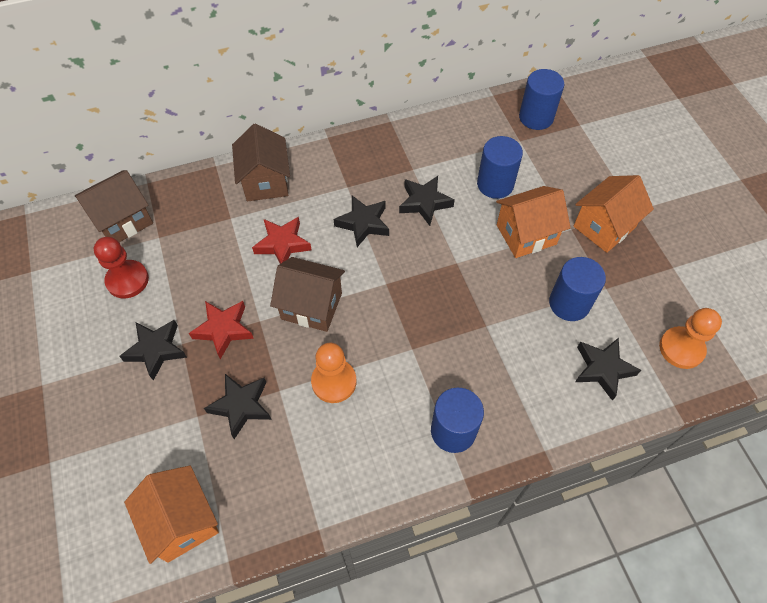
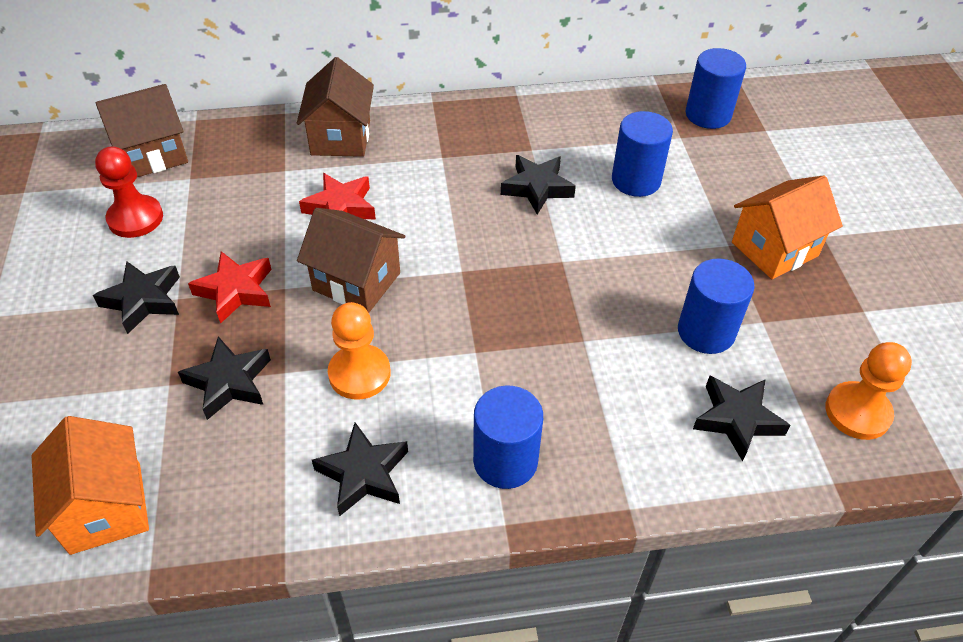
camera: 10 degrees right, 10 degrees down
black star [334,195,389,247] -> black star moved to [312,422,408,516]
orange house [496,186,571,258] -> none

